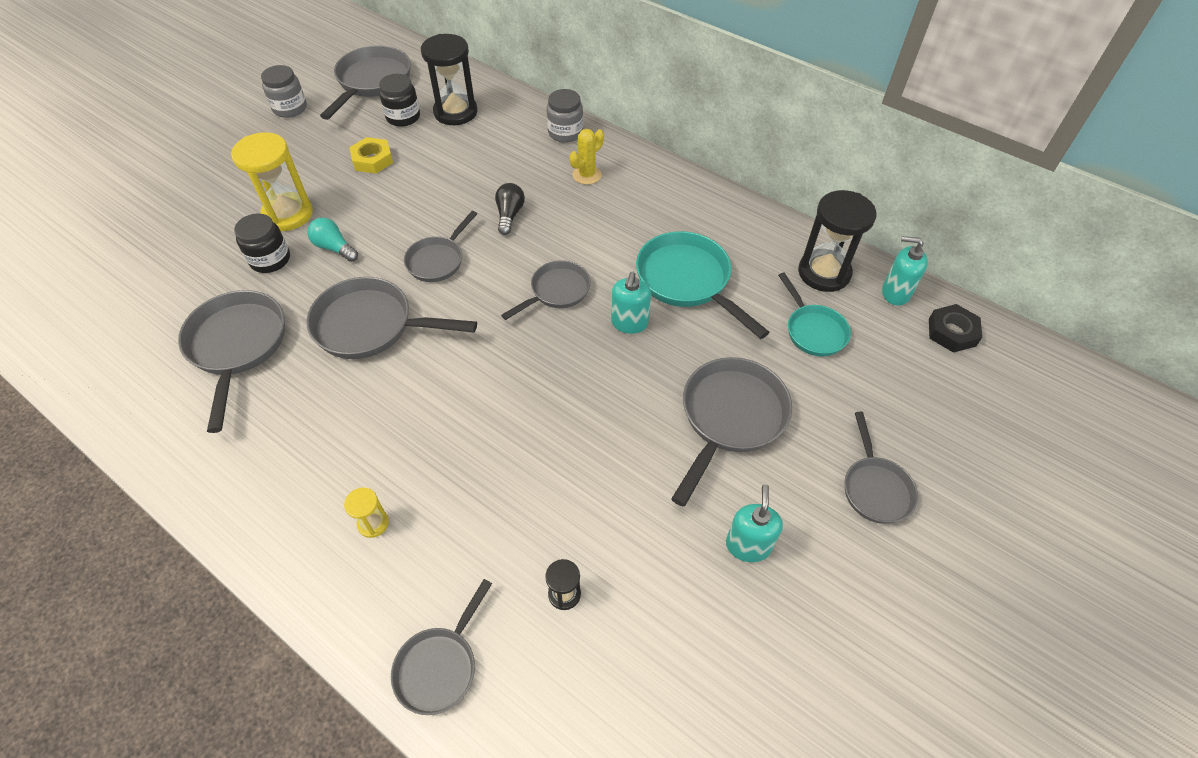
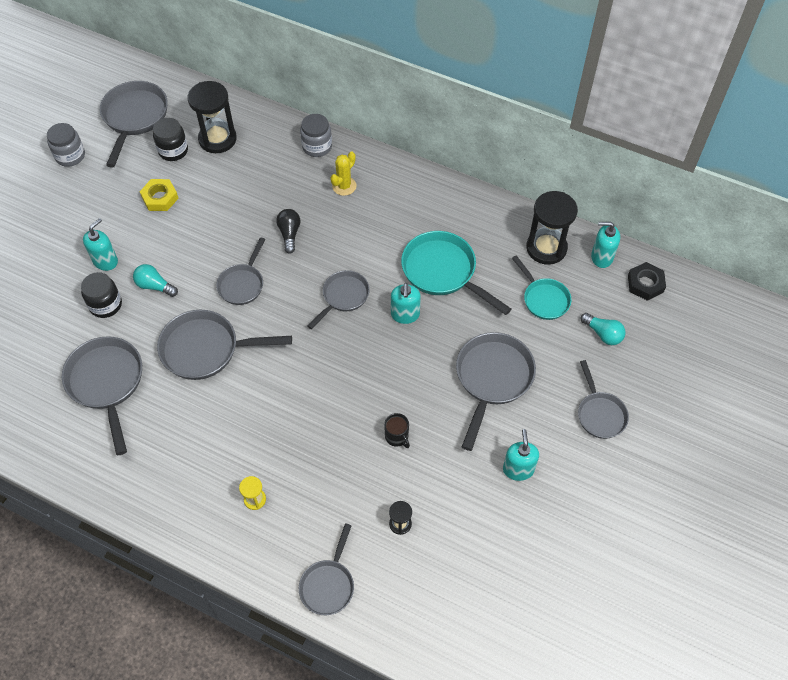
camera: 10 degrees left, 5 degrees up
yellow hourglass [231,132,313,231] -> turquoise soap dispenser [83,218,118,271]
none -> black mug [384,413,410,448]
none -> turquoise light bulb [581,313,626,345]

